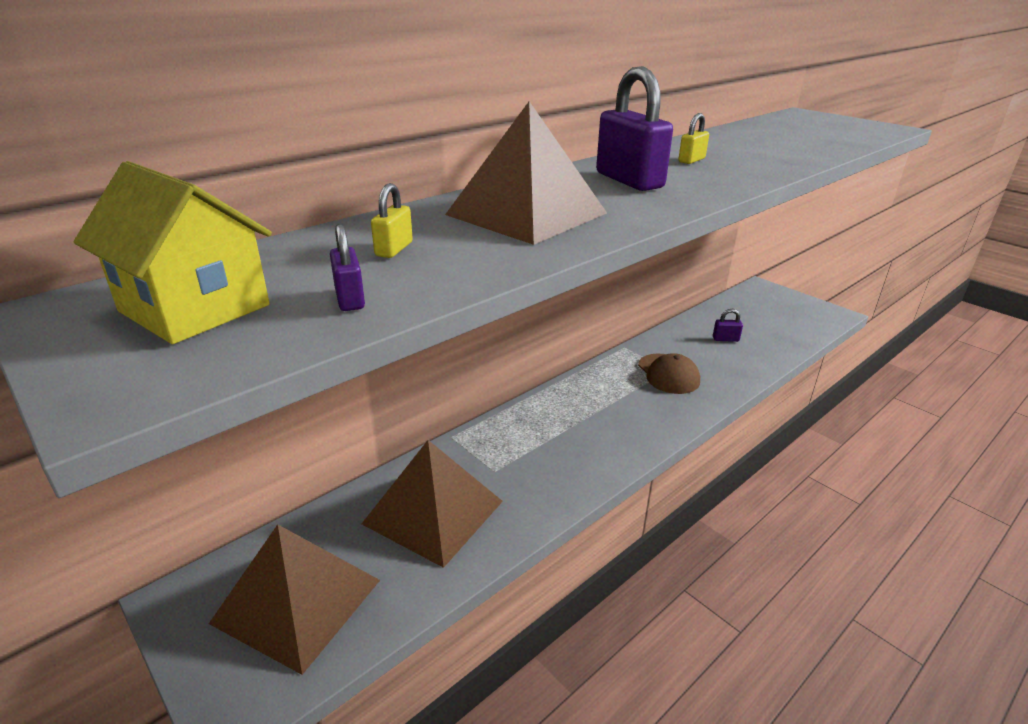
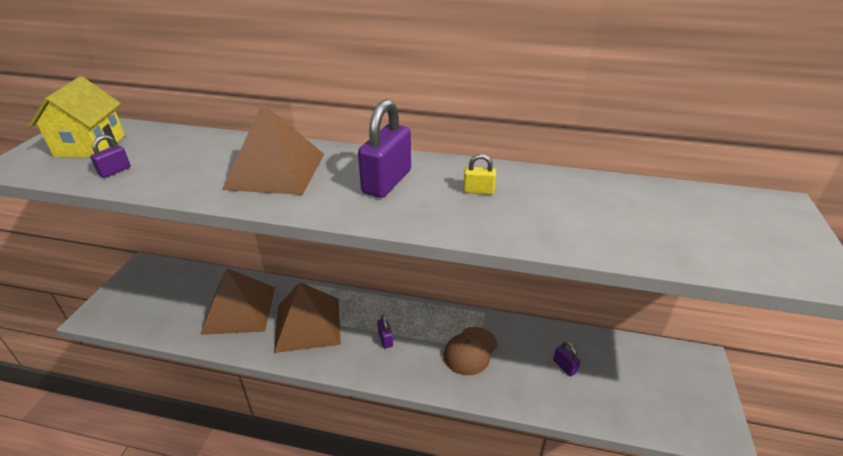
camera: 55 degrees right, 5 degrees up
brown pyramid [209,524,380,675] -> brown pyramid moved to [274,282,341,353]
yellow padlock [371,183,413,258] -> none
none -> purple padlock [377,315,393,349]

